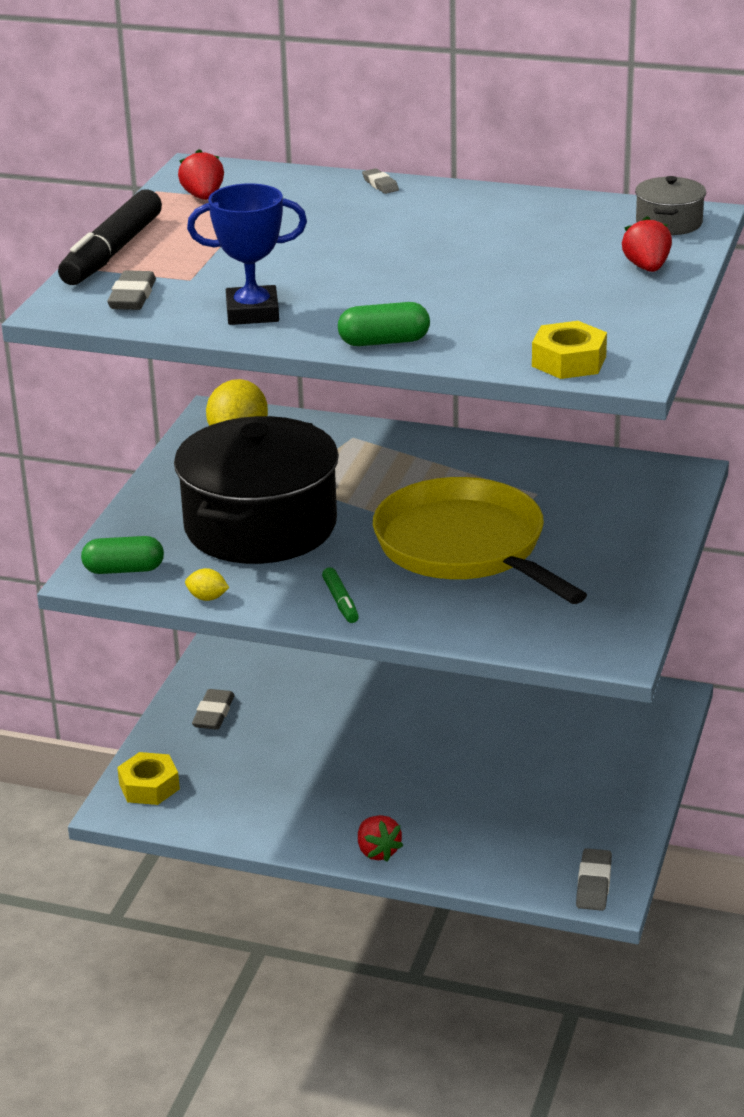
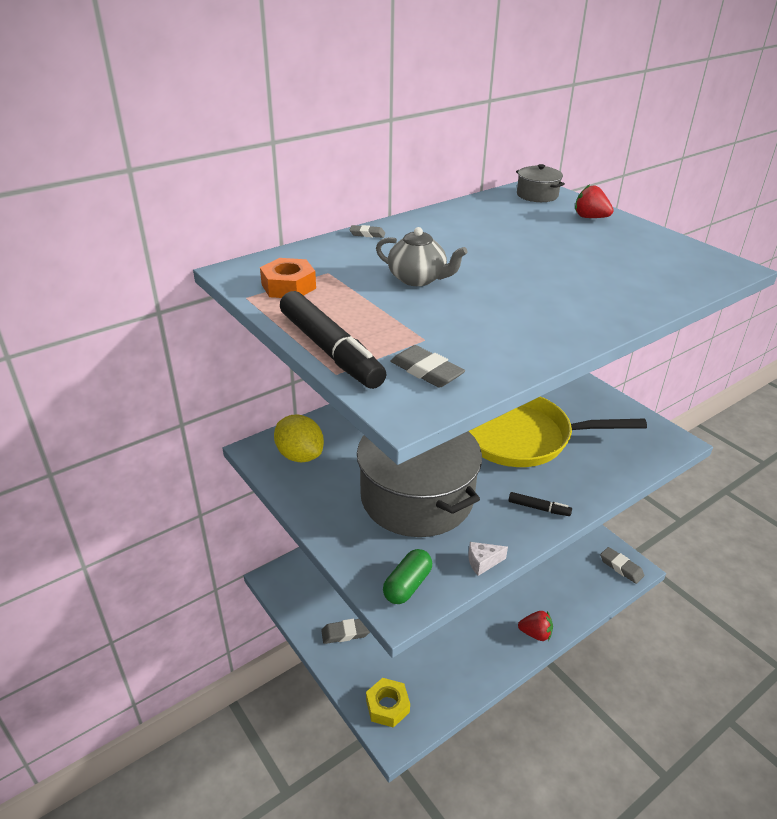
camera: 55 degrees left, 5 degrees up
black pot [174,416,339,564] -> grey pot [357,431,482,537]
red strawberry [178,149,224,200] -> orange nut [260,258,316,298]
yellow lemon [185,568,229,601] -> white cheese [469,542,508,576]
blue trophy [187,183,307,325] -> none
grey eraser [192,689,234,730] -> grey eraser turned 60 degrees counterclockwise [321,619,370,644]
green marker [322,567,359,623] -> black marker [508,492,572,516]
green capsule [338,302,430,346] -> none
yellow nut [532,321,607,379] -> none
none -> grey teapot [376,227,468,286]

